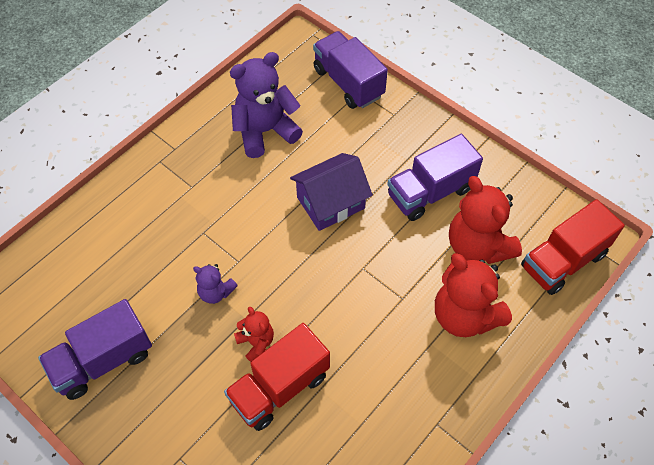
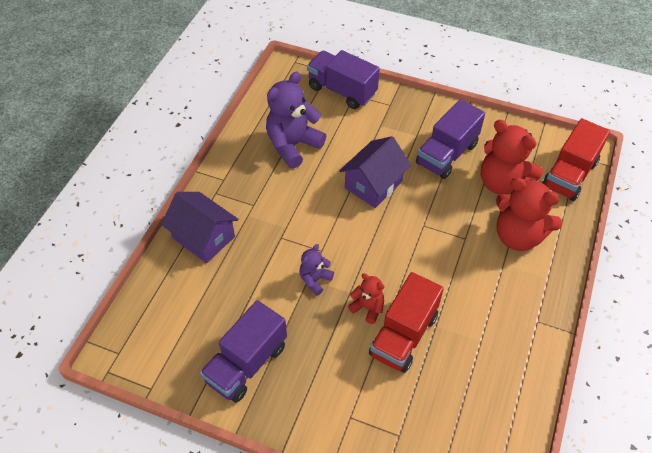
camera: 20 degrees left, 5 degrees down
purple teddy bear [193,264,238,304] -> purple teddy bear turned 120 degrees clockwise [299,244,334,296]
none -> purple house [161,192,238,263]

